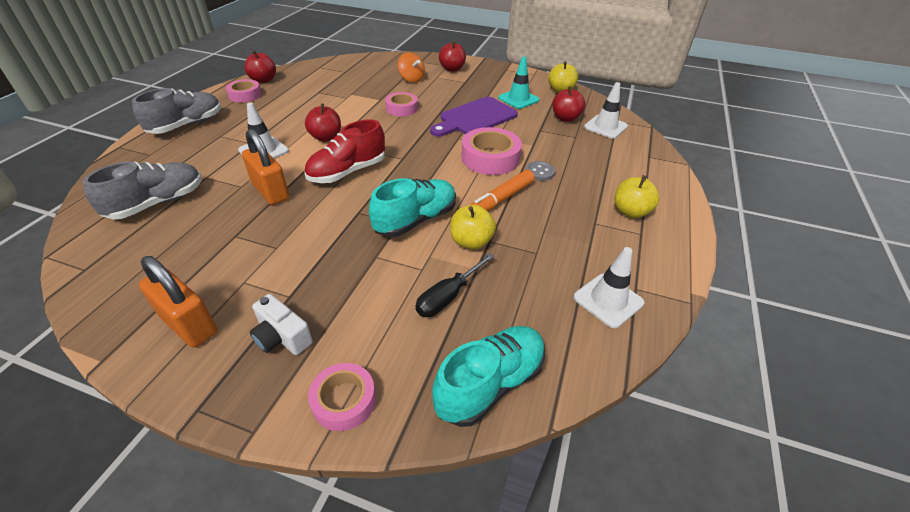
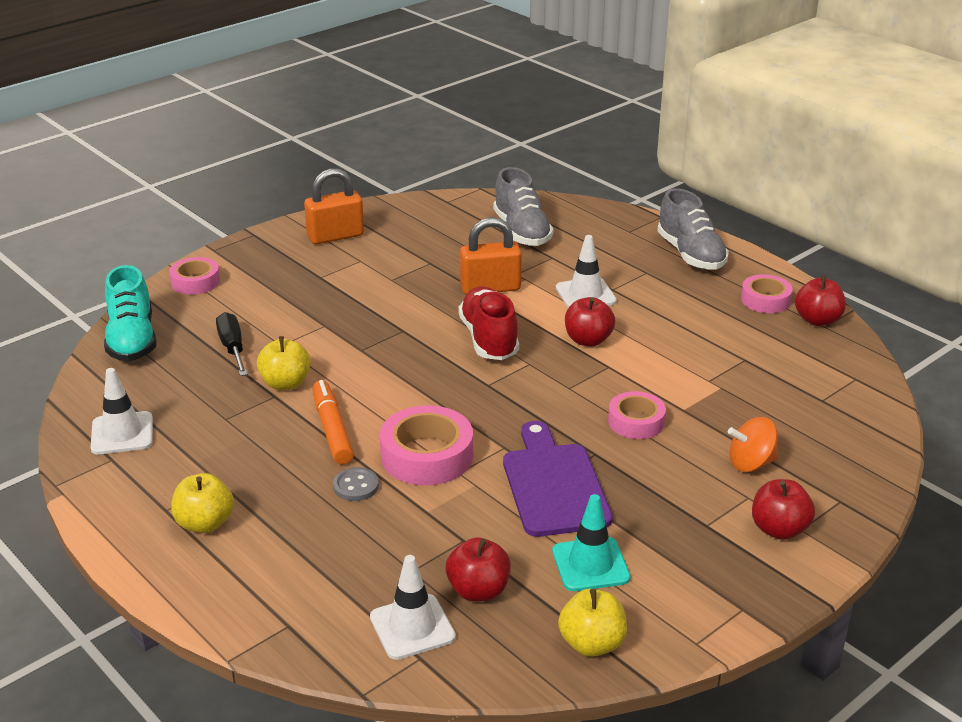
camera: 120 degrees right, 10 degrees down
white camera [250,294,313,355] -> none
turquoise shoe [369,178,456,237] -> none

